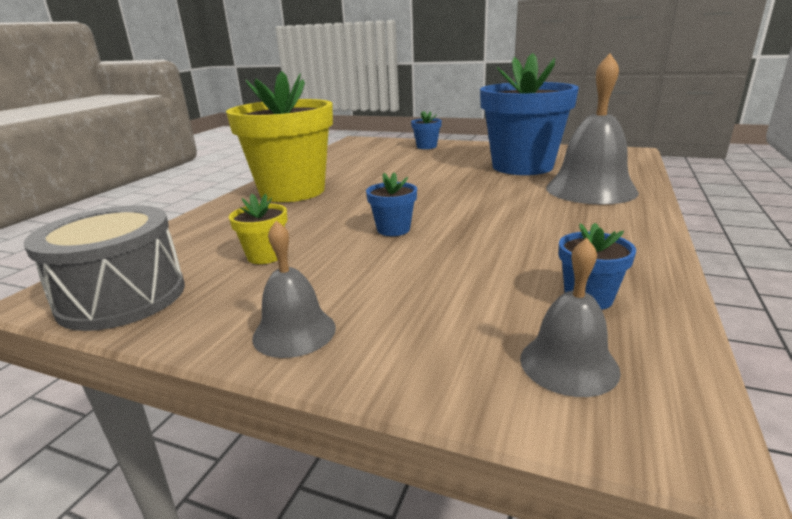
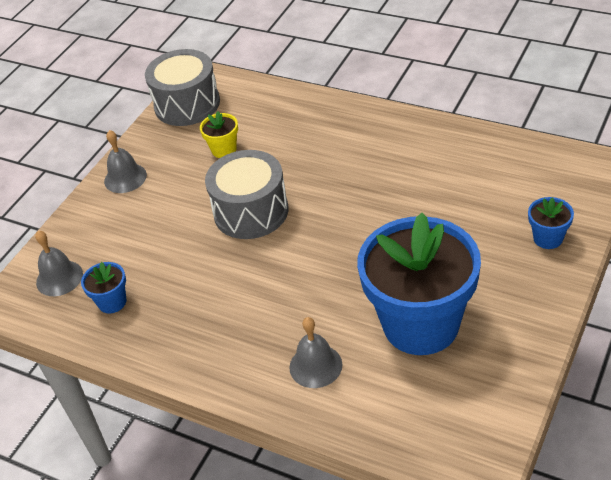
camera: 100 degrees right, 20 degrees up
yellow flower pot [226,71,333,202] -> none
blue flower pot [366,172,417,236] -> grey drum [205,150,288,239]
grey bell [546,54,639,205] -> grey bell [289,317,343,388], size x0.55

